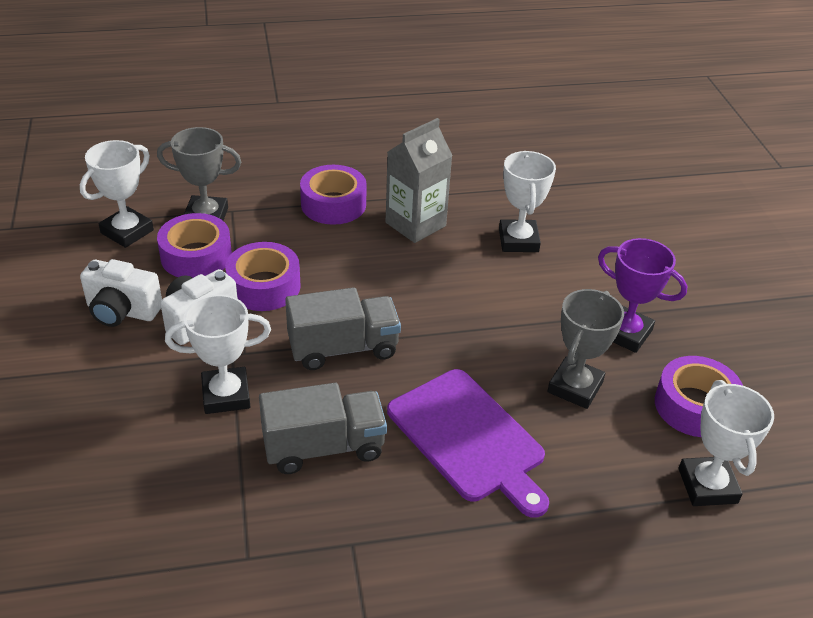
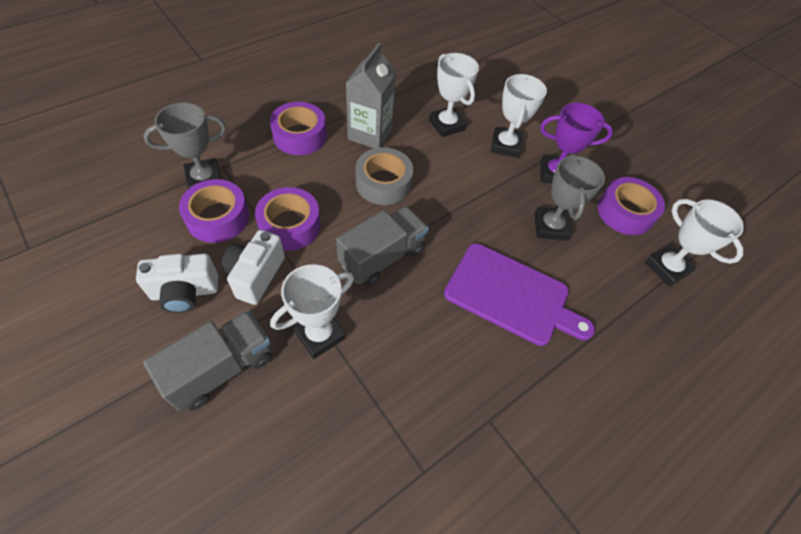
camera: 30 degrees left, 15 degrees up
white trophy [80,140,154,248] -> white trophy moved to [491,74,547,158]
grey truck [259,383,387,474] -> grey truck moved to [143,310,272,411]
none -> grey tape [355,147,413,205]

